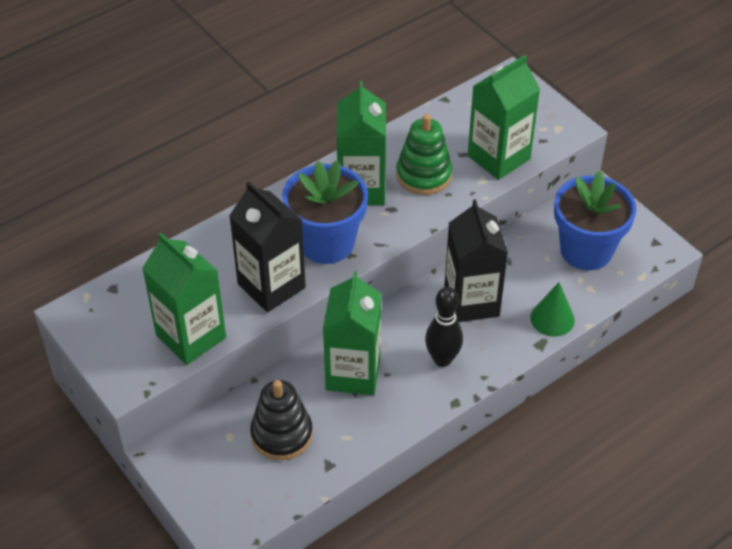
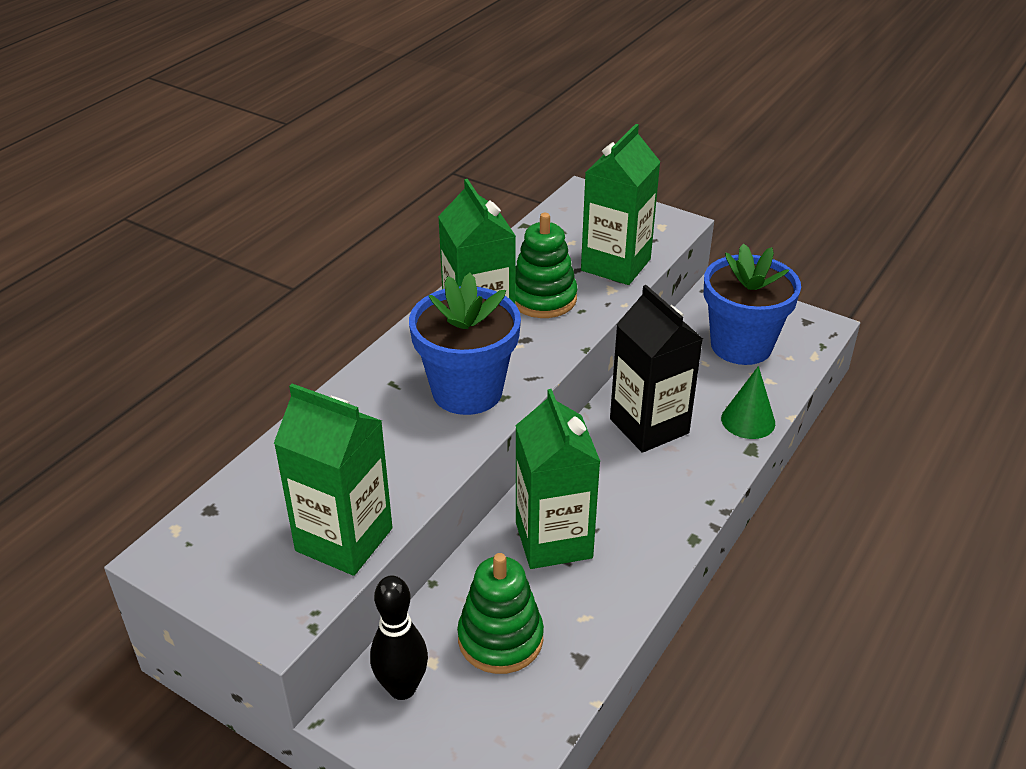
camera: 20 degrees left, 10 degrees down
black carton [229,181,306,312] -> none
black stacking toy [250,380,313,460] -> green stacking toy [457,553,544,674]
black bowling pin [425,287,463,367] -> black bowling pin moved to [370,575,428,700]

